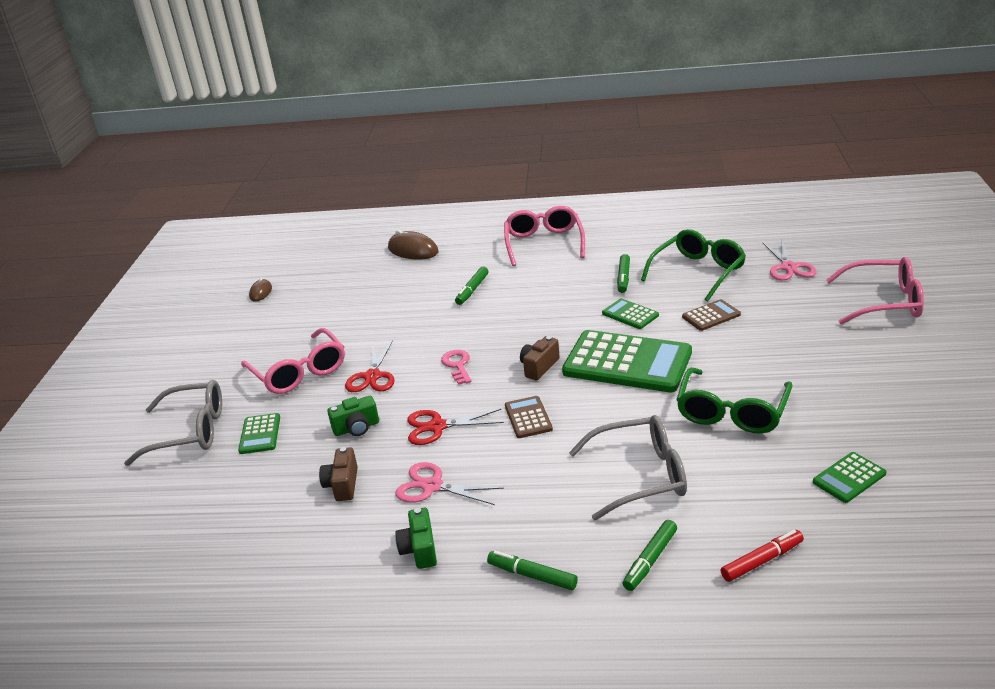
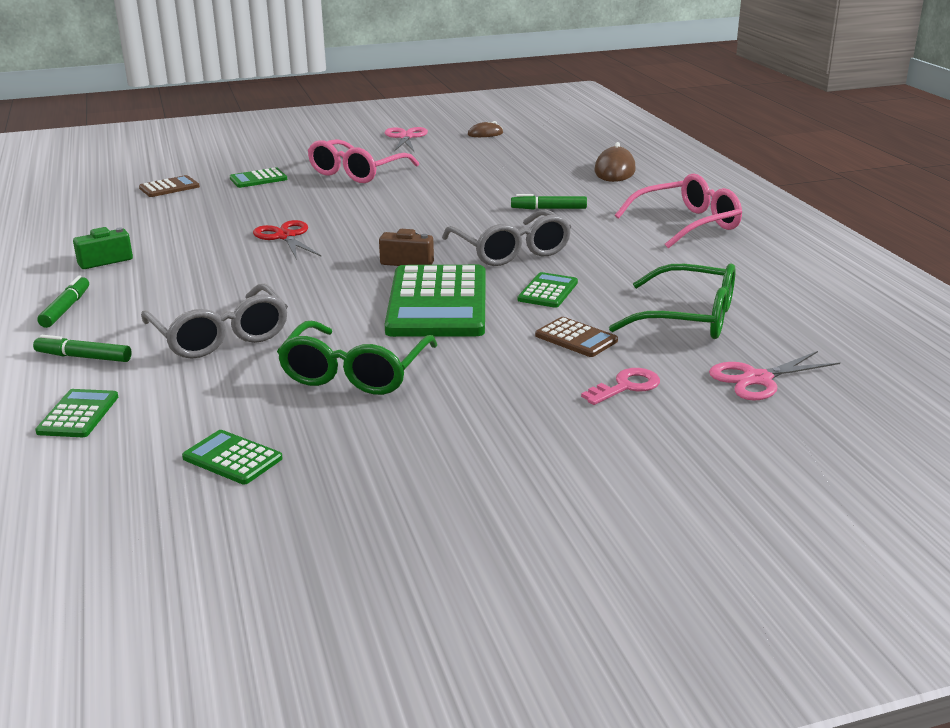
camera: 65 degrees right, 5 degrees down
grey glasses [124,380,222,466] -> grey glasses moved to [442,209,571,266]
brown camera [319,447,358,501] -> none
green camera [327,396,379,436] -> none
red scissors [345,340,395,392] -> none
pink scissors [395,462,504,505] -> pink scissors moved to [385,127,428,151]
pink key [441,350,472,385] -> pink key moved to [581,368,660,405]
brown calculator [505,396,553,438] -> brown calculator moved to [139,175,200,197]
green marker [617,254,630,293] -> none
green glasses [676,368,792,434] -> green glasses turned 75 degrees counterclockwise [277,321,437,395]
red marker [721,530,804,582] -> green calculator [35,389,118,437]
pink glasses [826,257,924,324] -> none

